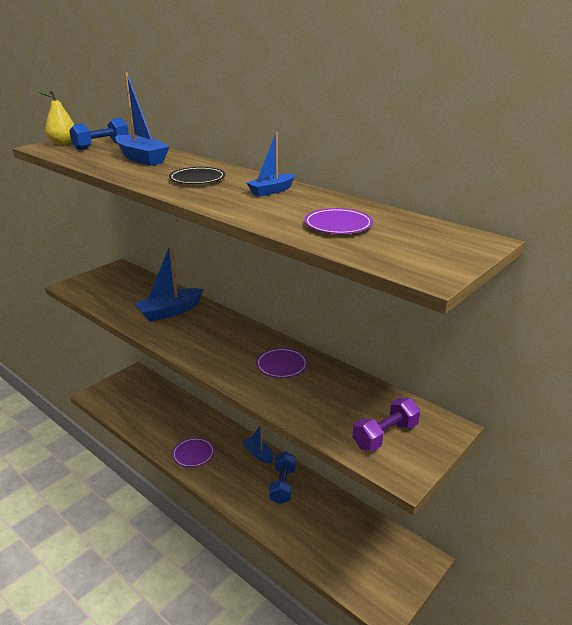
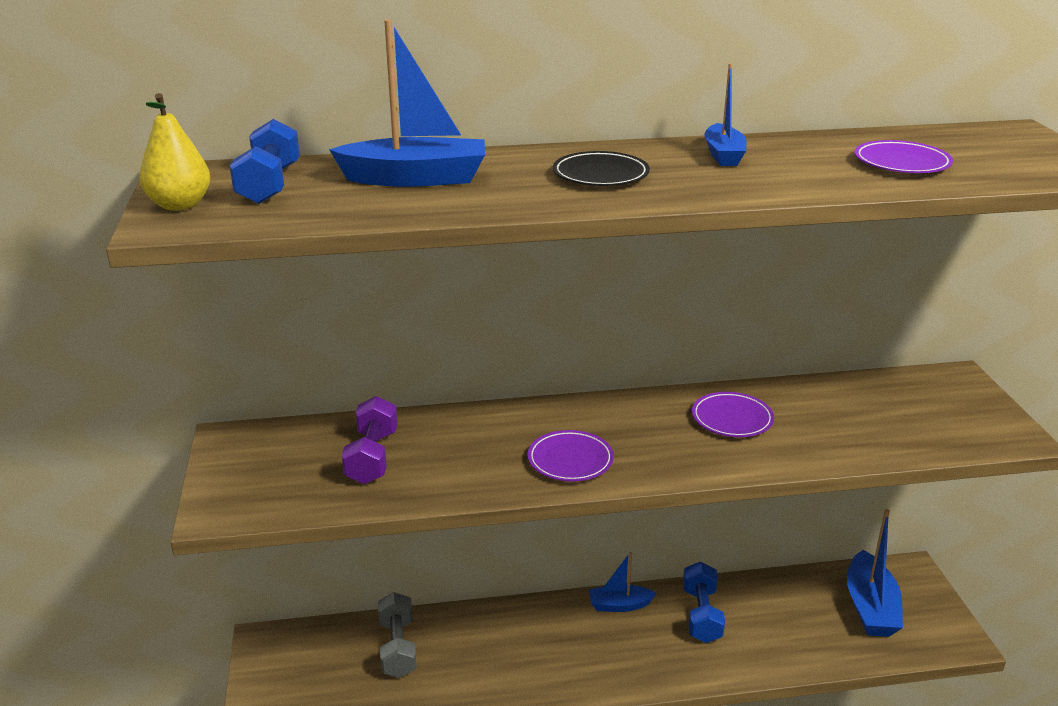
camera: 50 degrees left, 0 degrees up
blue boat [135,244,203,322] -> blue boat moved to [847,509,903,637]
purple plate [172,437,215,468] -> purple plate moved to [528,430,614,481]
blue dumbbell [269,452,296,504] -> blue dumbbell turned 45 degrees clockwise [683,561,725,643]
purple dumbbell [353,398,420,451] -> purple dumbbell moved to [342,396,398,484]
none -> grey dumbbell [378,592,417,678]

